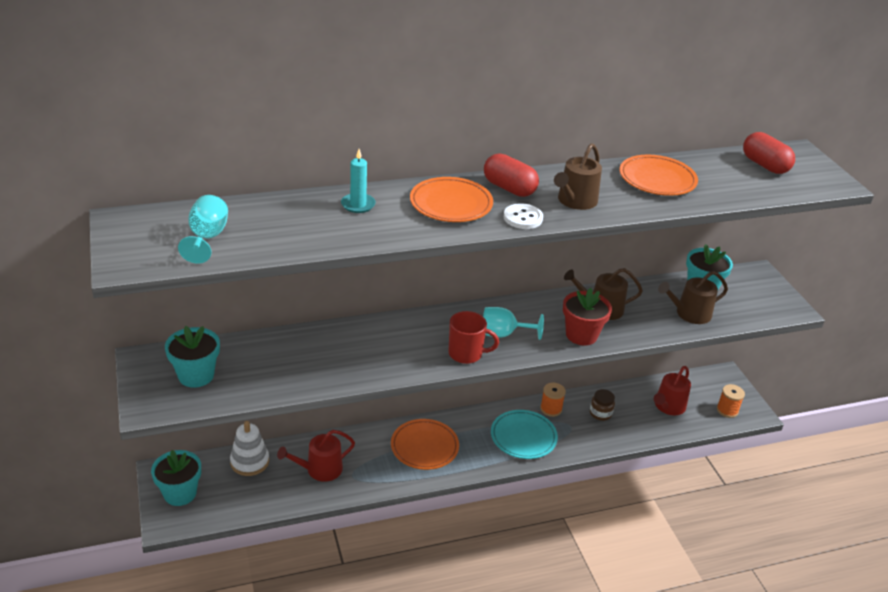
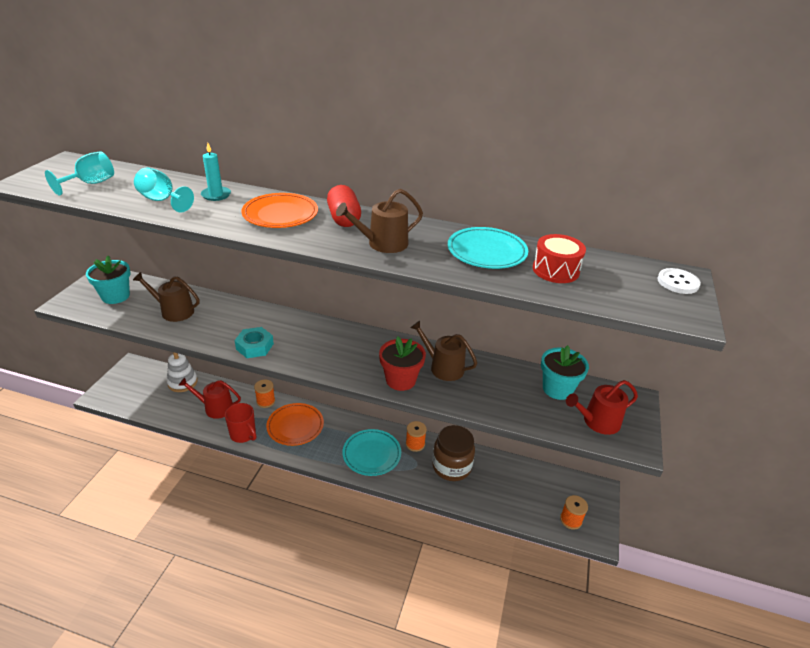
camera: 35 degrees right, 0 degrees up
turquoise flower pot [151,450,201,506] -> none
red mug [448,311,499,364] -> red mug moved to [225,403,256,443]
turquoise goblet [483,307,544,340] -> turquoise goblet moved to [134,167,194,212]
white button [504,203,543,229] -> white button moved to [657,268,701,294]
brown jar [590,389,615,421] -> brown jar [432,425,475,481], size x1.89
orange plate [620,155,698,196] -> turquoise plate [448,227,528,269]
red watering can [654,366,691,415] -> red watering can moved to [566,380,638,435]
brown watering can [658,271,728,324] -> brown watering can moved to [133,272,199,322]
red capsule [743,132,795,174] -> none
none -> turquoise nut [234,327,274,358]
none -> orange spool [254,379,275,408]
none -> red drum [533,234,586,283]

